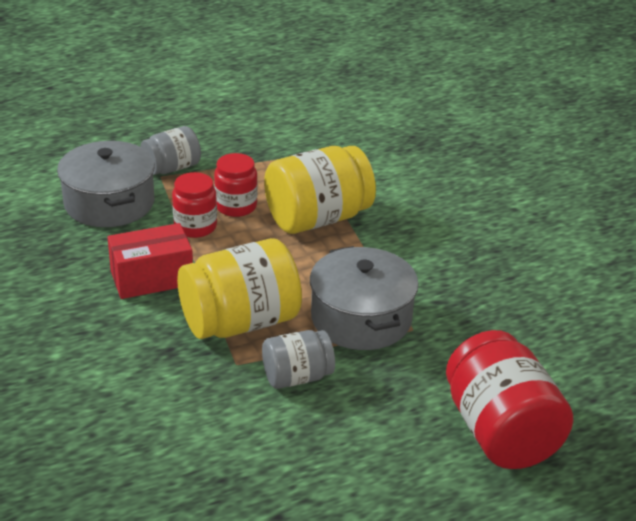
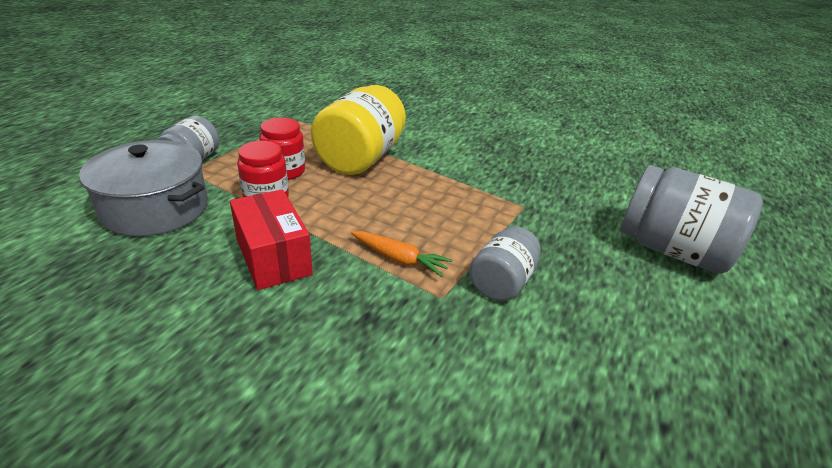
camera: 40 degrees left, 0 degrees up
red box [107,223,193,299] -> red box turned 60 degrees counterclockwise [230,189,313,290]
yellow jar [177,238,302,339] -> orange carrot [351,231,453,277]
grey pot [310,246,419,350] -> none
red jar [446,330,574,469] -> grey jar [620,165,763,274]

